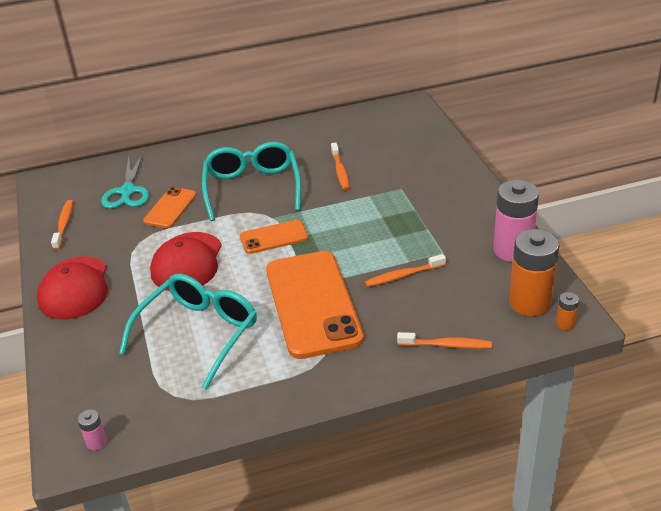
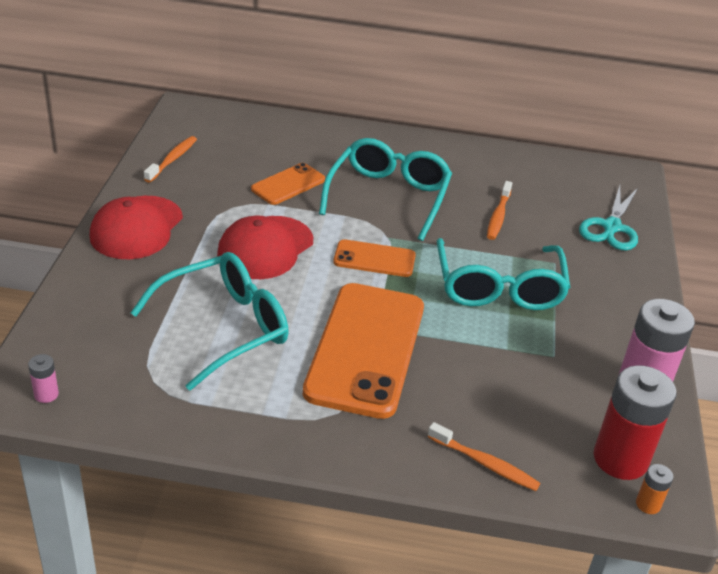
camera: 20 degrees right, 0 degrees up
turquoise scissors [101,154,149,209] -> turquoise scissors moved to [579,185,638,251]
orange toothbrush [365,254,446,287] -> none
orange battery [509,229,559,316] -> red battery [594,365,676,480]
none -> turquoise glasses [437,238,571,310]

